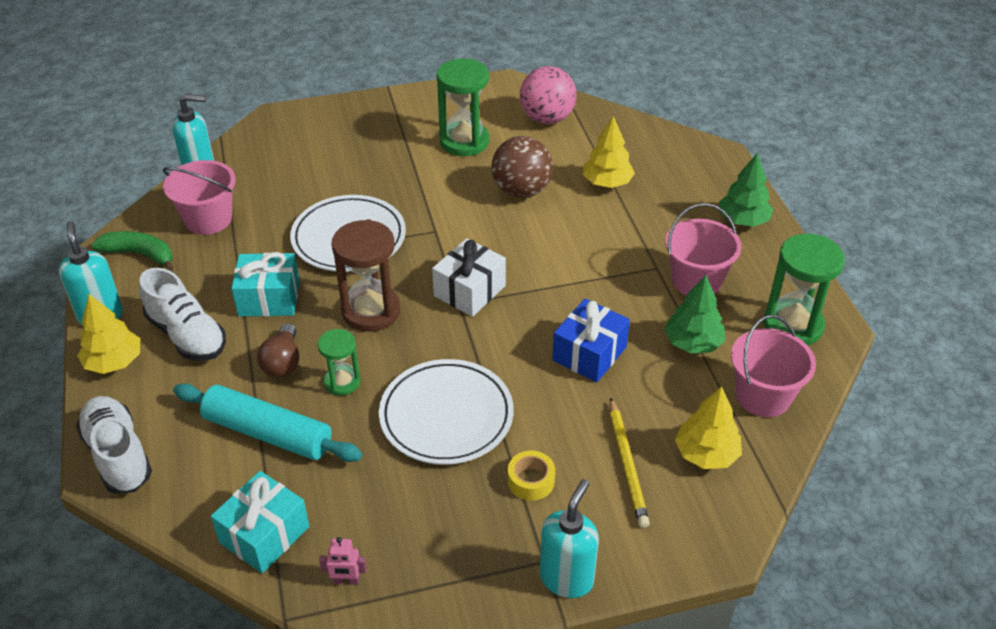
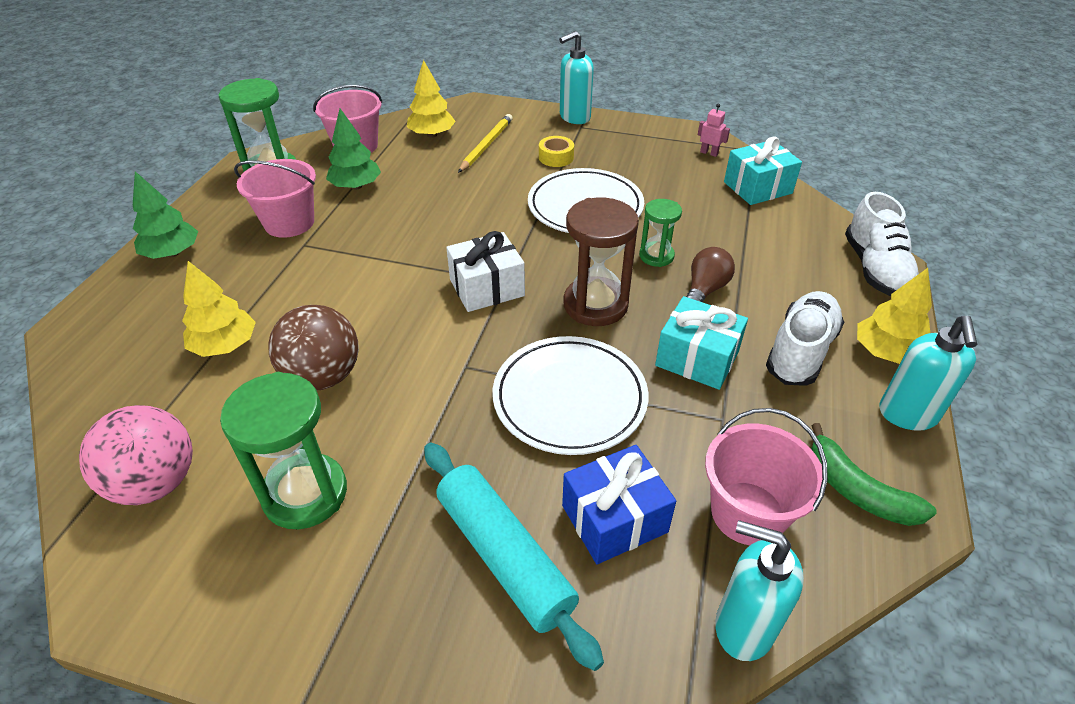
camera: 150 degrees left, 0 degrees up
white shoe [139,268,226,361] -> white shoe turned 45 degrees clockwise [766,291,844,386]
turquoise rolling pin [173,383,362,462] -> turquoise rolling pin moved to [424,443,604,671]
blue gift [552,298,630,383] -> blue gift moved to [562,445,676,564]

